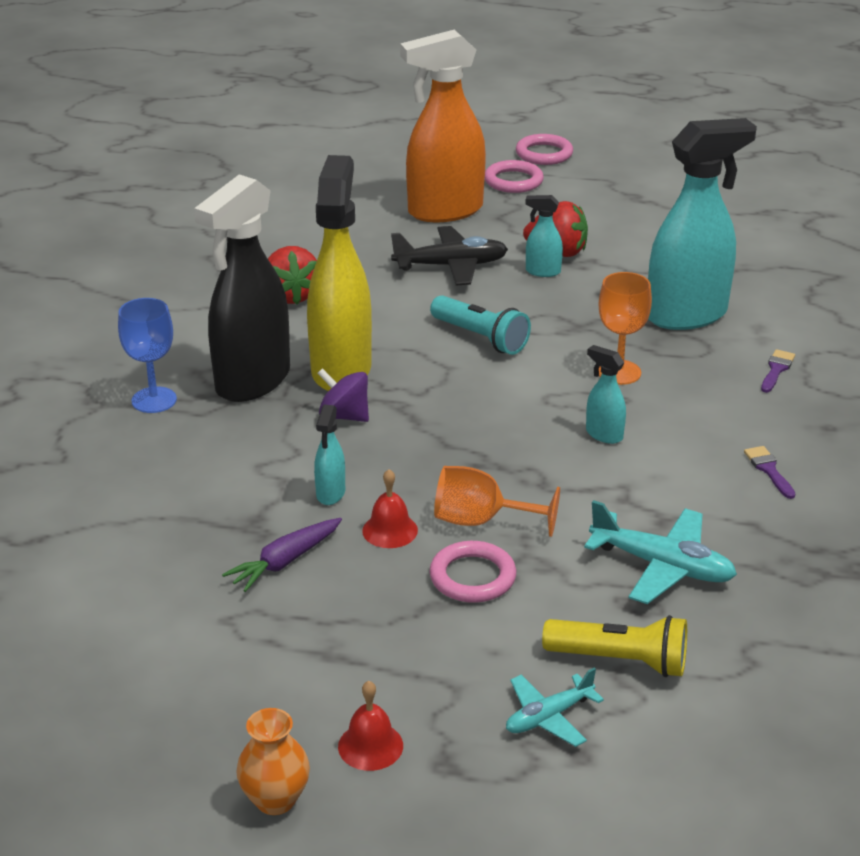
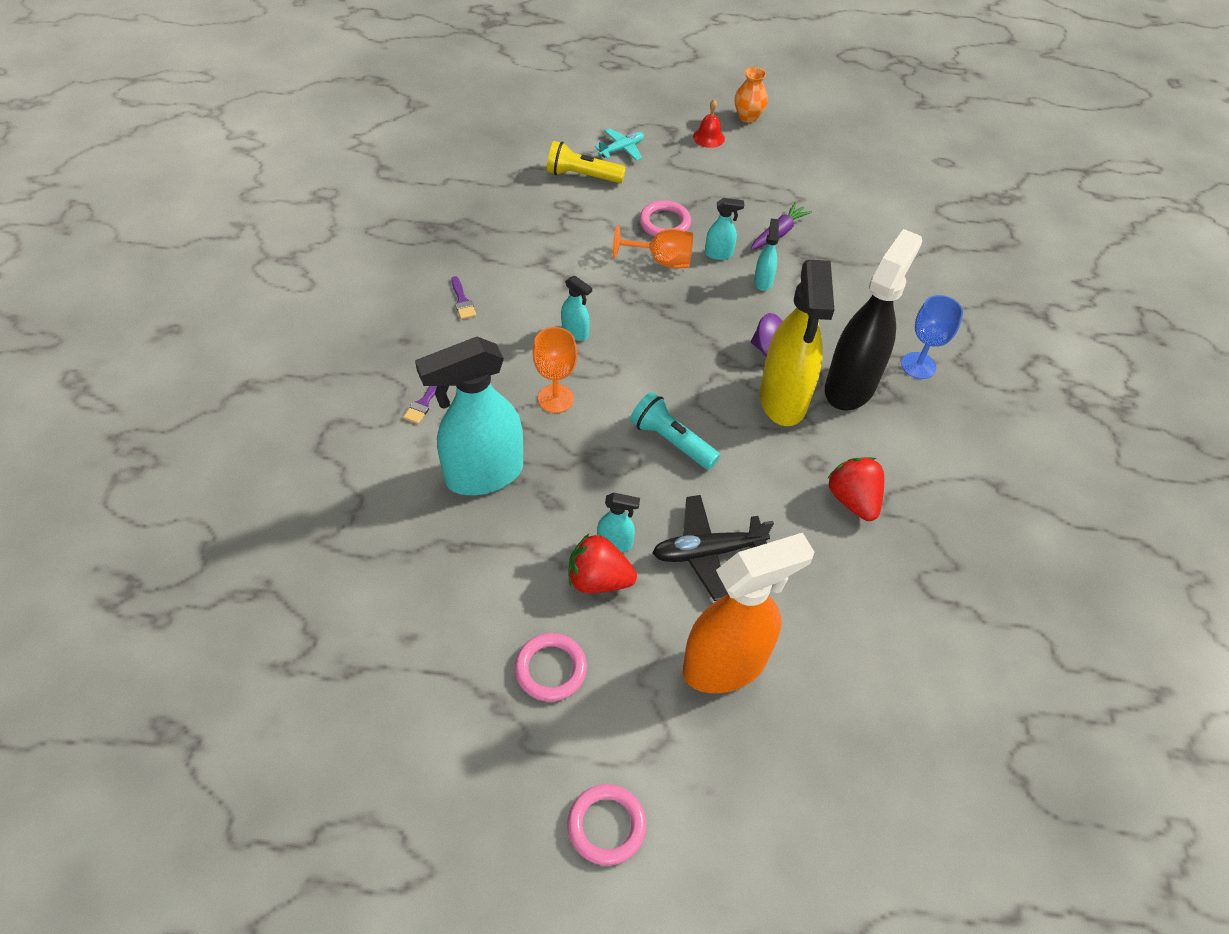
camera: 175 degrees right, 20 degrees up
red bell [362,469,418,548] -> turquoise spray bottle [705,198,744,260]
pink ring [485,160,544,193] -> pink ring moved to [515,633,587,702]
turquoise plane [584,500,737,604] -> none

